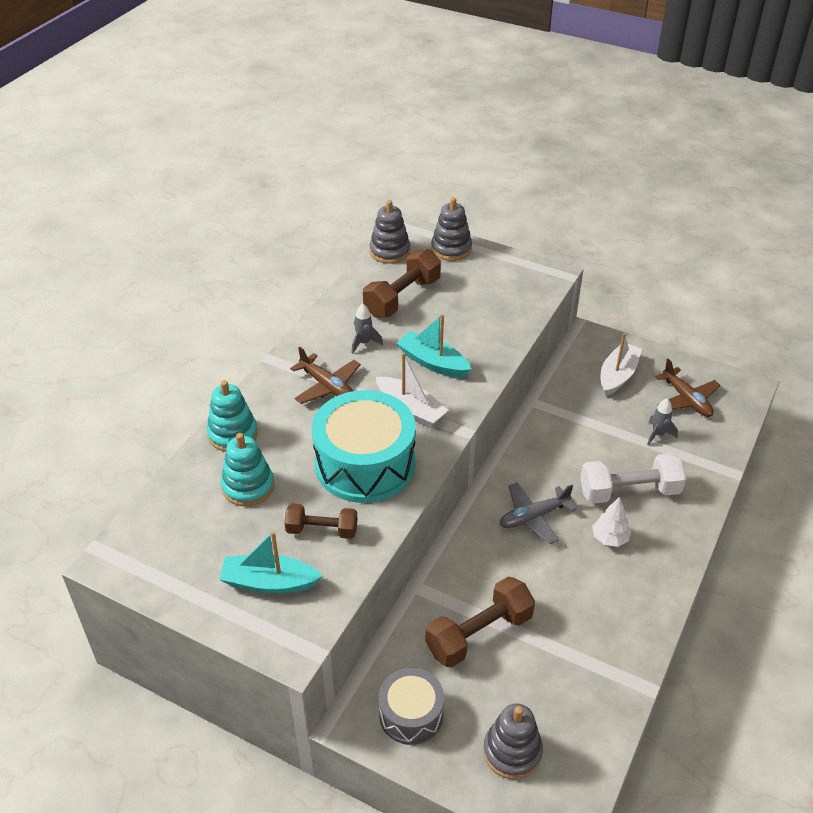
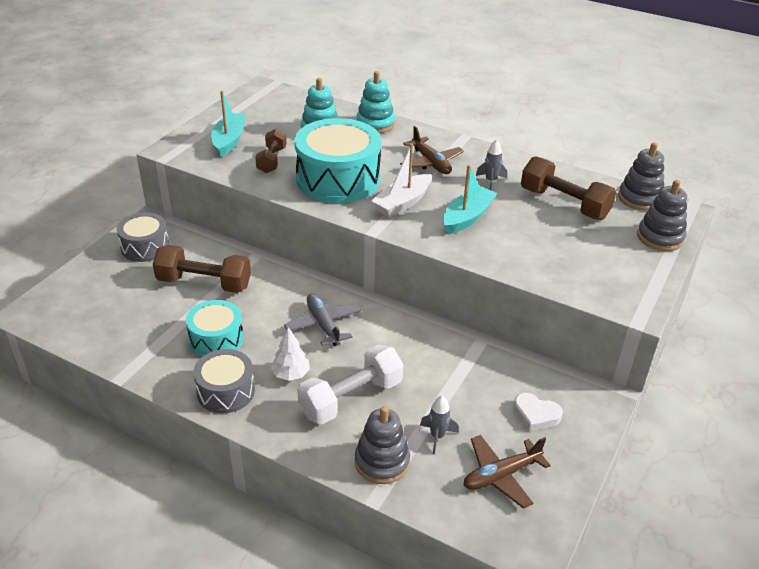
camera: 90 degrees right, 5 degrees down
brown plane [290,346,361,404] -> brown plane turned 75 degrees counterclockwise [400,126,464,174]
brown dumbbell [425,577,535,668] -> brown dumbbell turned 45 degrees counterclockwise [153,245,251,293]
grey stacking toy [483,704,543,780] -> grey stacking toy moved to [355,406,410,484]
white dumbbell [580,453,686,504] -> white dumbbell turned 60 degrees clockwise [297,344,403,425]
white boat [601,333,642,396] -> white heart [513,393,563,431]
none -> turquoise drum [186,300,244,357]
none -> grey drum [193,349,255,413]

